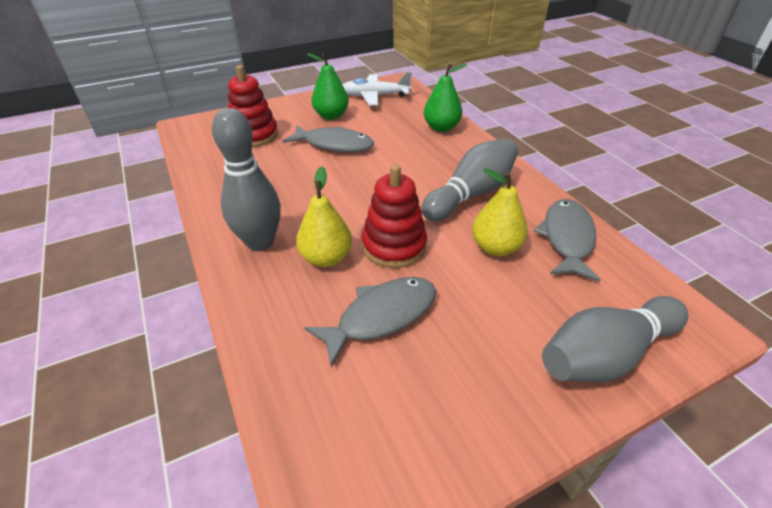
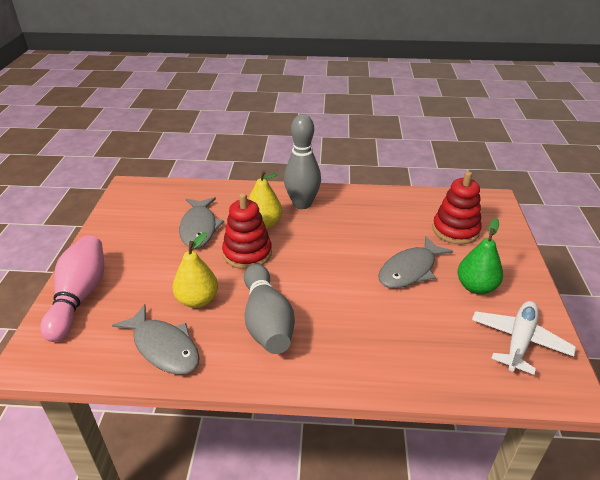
camera: 120 degrees right, 5 degrees down
green pear [424,64,467,132] -> none
grey bowling pin [542,296,688,382] -> pink bowling pin [40,235,104,342]

